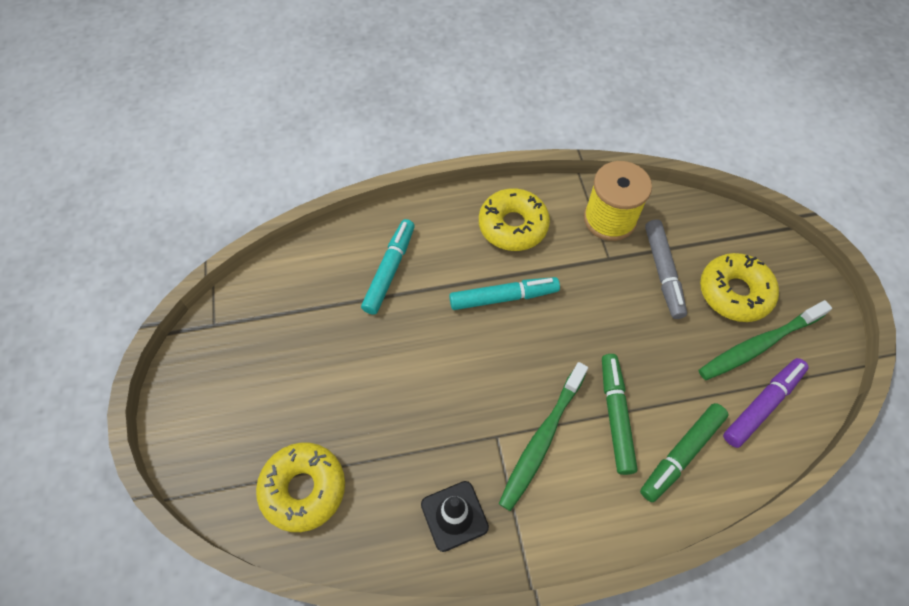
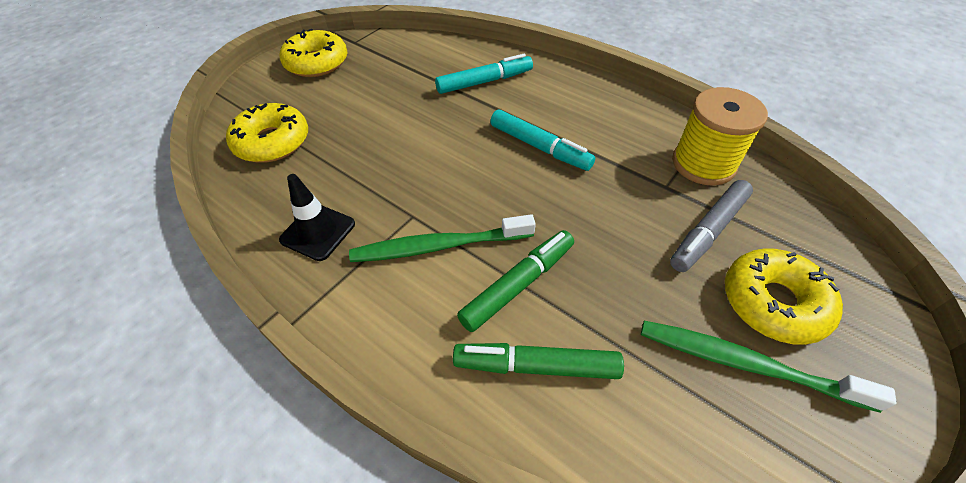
camera: 50 degrees right, 10 degrees down
yellow donut [479,188,550,251] -> yellow donut moved to [280,29,348,77]
purple marker [723,358,809,448] -> none

